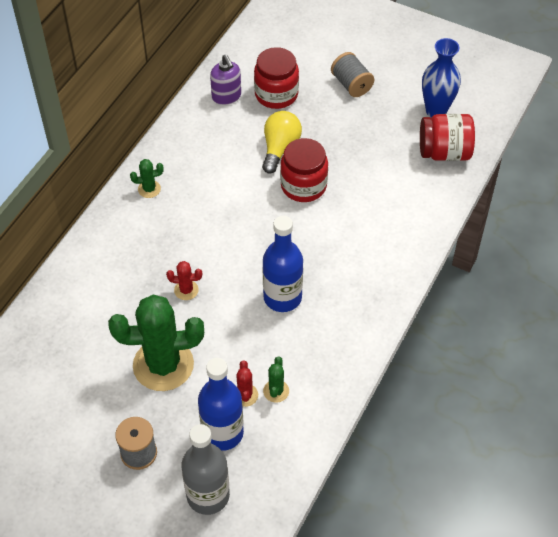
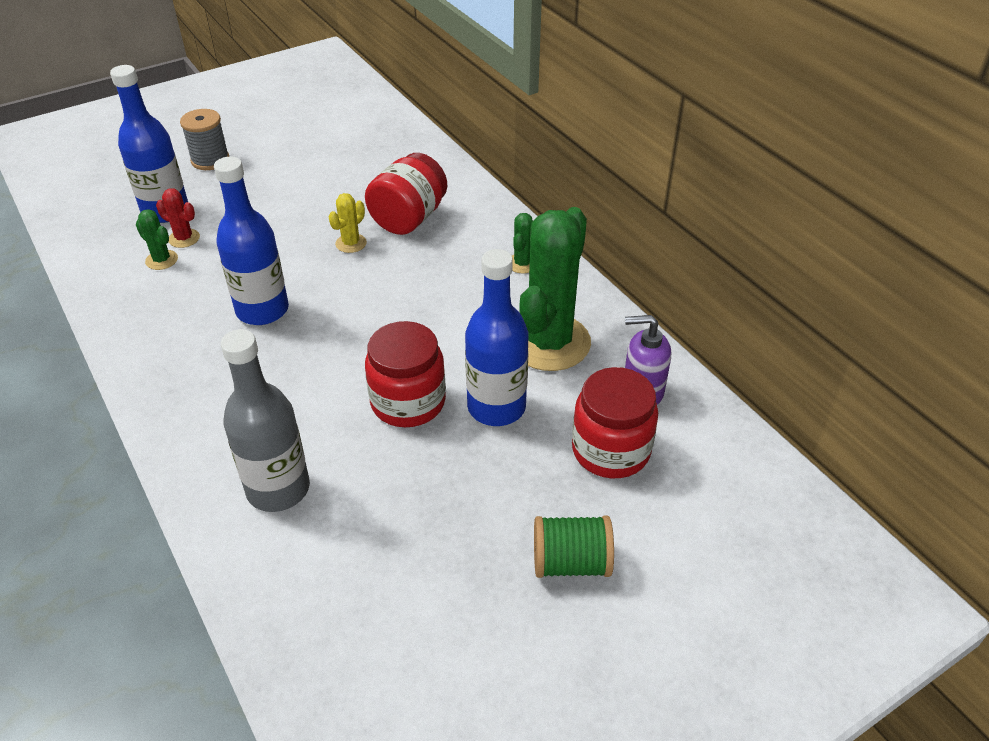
camera: 120 degrees right, 10 degrees down
green cactus [108,295,204,391] -> green cactus moved to [519,207,591,371]
red cactus [166,261,202,300] -> yellow cactus [328,193,367,253]
grey bottle [182,424,230,515] -> grey bottle moved to [221,329,310,512]
yellow light bulb [262,111,302,174] -> blue bottle [465,249,529,426]
grey spool [331,52,374,97] -> green spool [534,515,614,578]
red jar [420,114,475,161] -> red jar moved to [365,153,447,235]
blue vase [422,38,461,117] -> none

